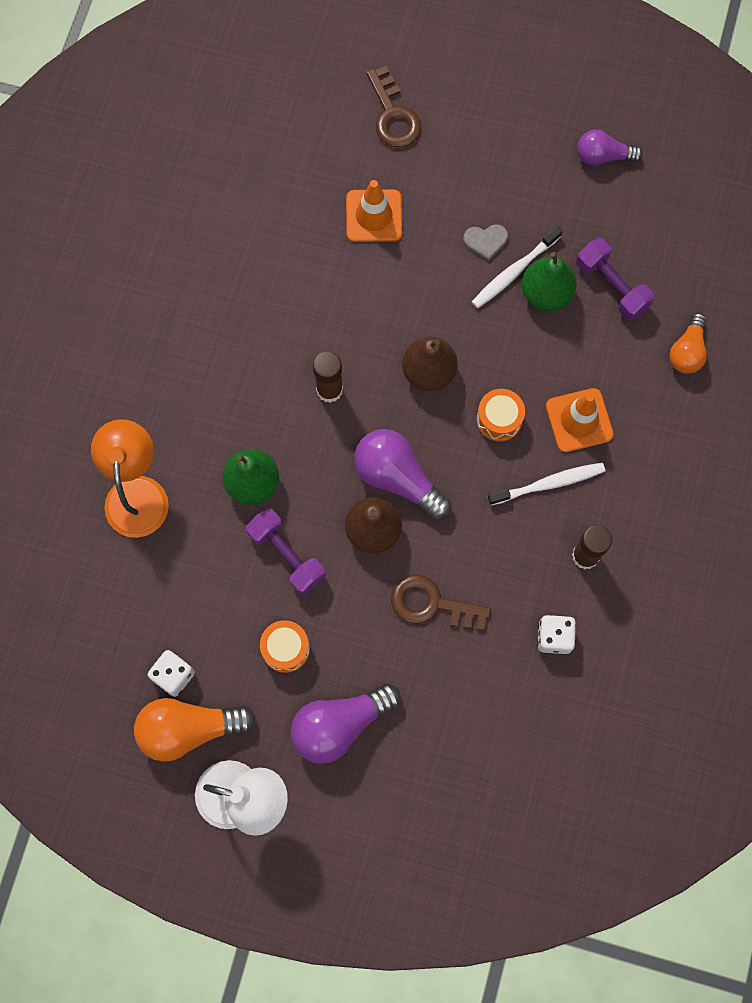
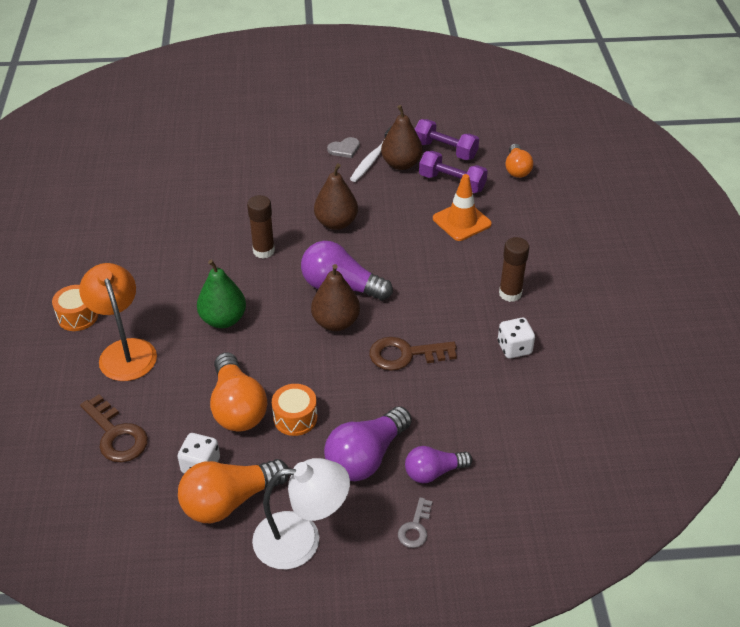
camera: 20 degrees left, 30 degrees down
purple dumbbell [246,508,326,595] -> purple dumbbell moved to [419,151,488,193]
orange traffic cone [346,180,402,242] -> none
brown key [366,66,422,148] -> brown key moved to [80,394,148,462]
orange drum [476,389,525,442] -> orange drum moved to [52,285,98,331]
white toothbrush [488,463,605,505] -> none
green pear [522,252,577,311] -> brown pear [381,105,423,170]
purple light bulb [577,129,643,166] -> purple light bulb moved to [405,446,472,483]
none -> orange light bulb [210,352,267,432]
none -> grey key [398,497,432,548]

